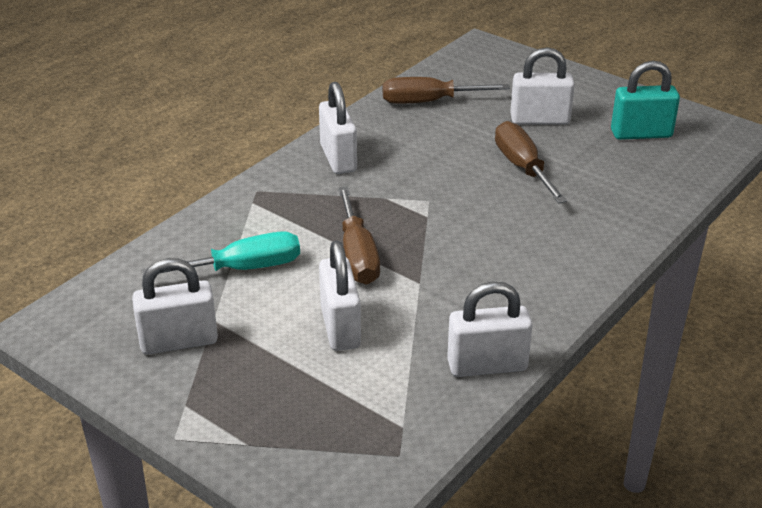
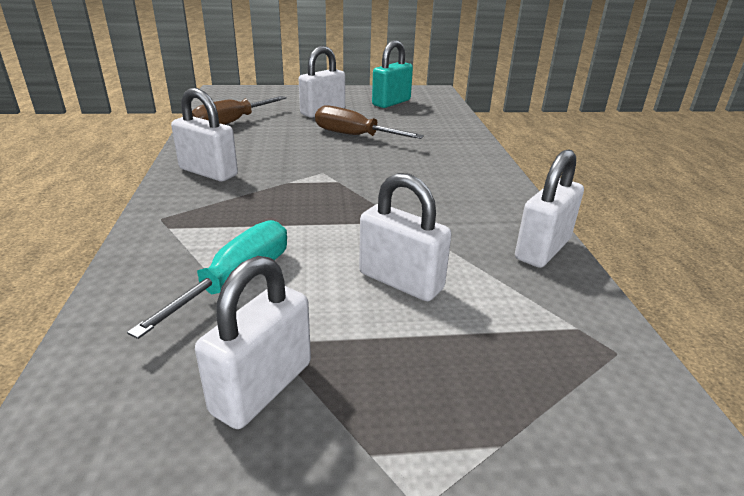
camera: 45 degrees left, 5 degrees down
brown screwdriver [338,187,380,285] -> none

